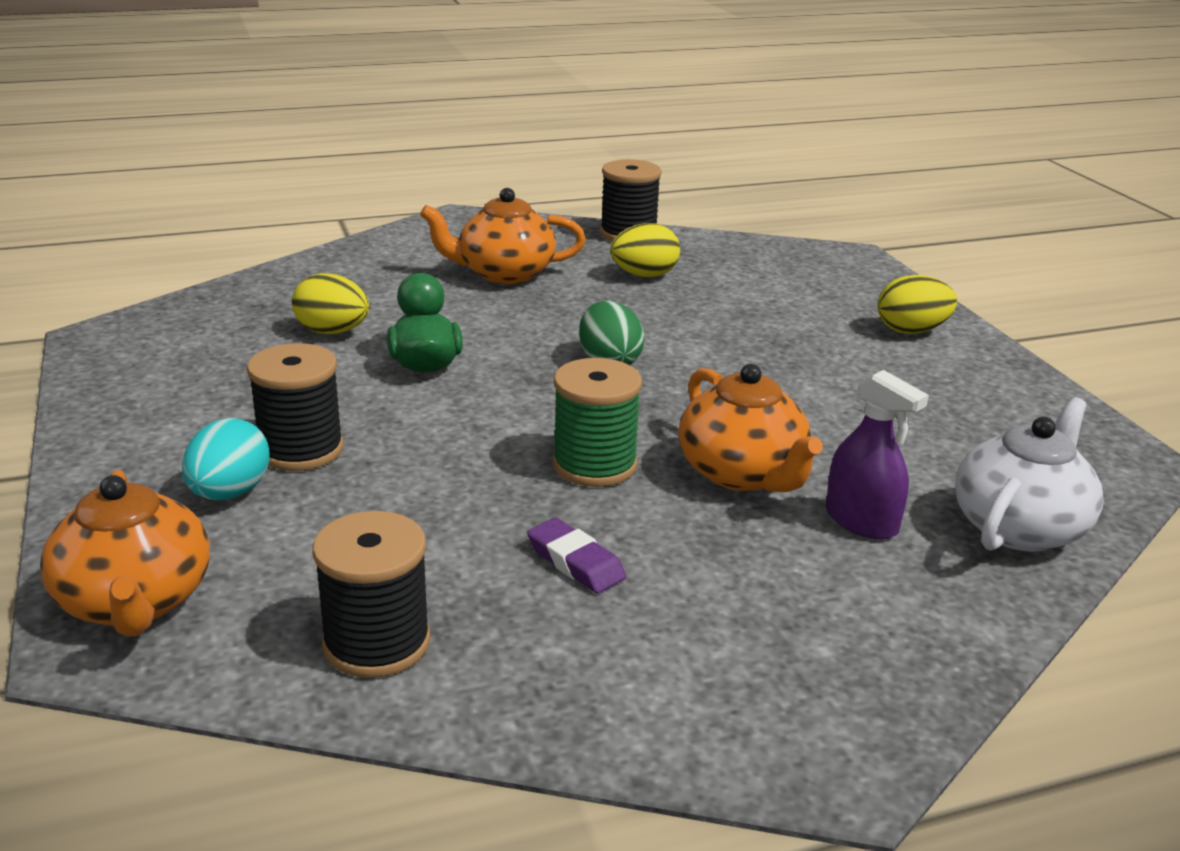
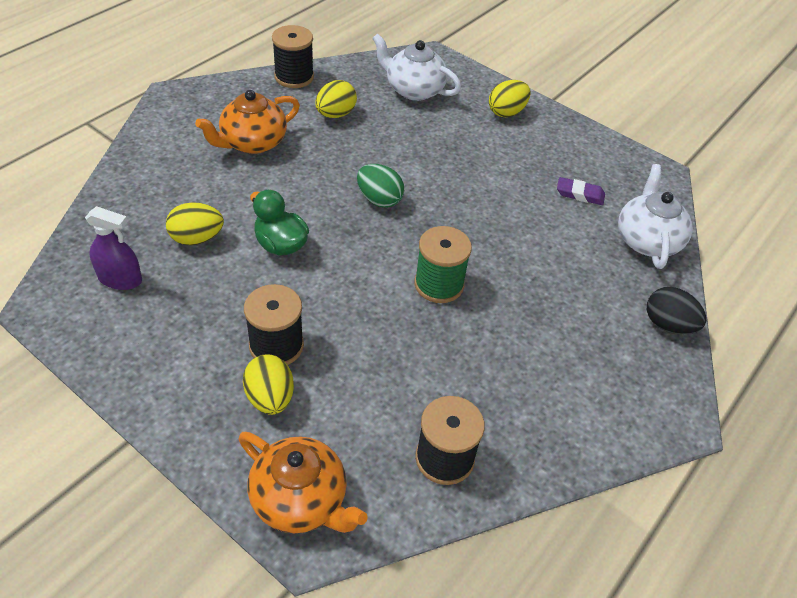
camera: 35 degrees left, 20 degrees up
turquoise egg [182,418,270,500] -> yellow egg [243,354,294,415]
purple eraser [527,518,626,594] -> purple eraser moved to [557,177,605,205]
orange teapot [678,364,823,492] -> none
purple spray bottle [826,370,929,539] -> purple spray bottle moved to [85,206,142,290]
none -> white teapot [372,34,461,101]
none -> black egg [647,287,706,334]

